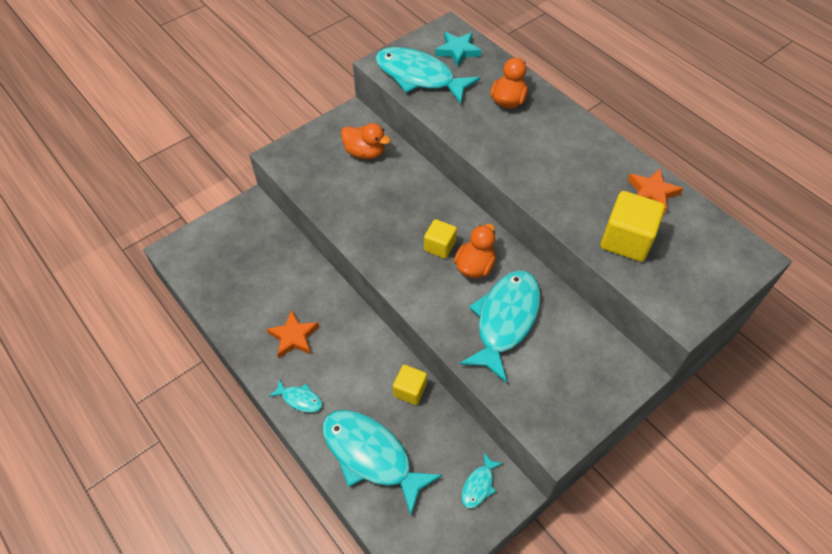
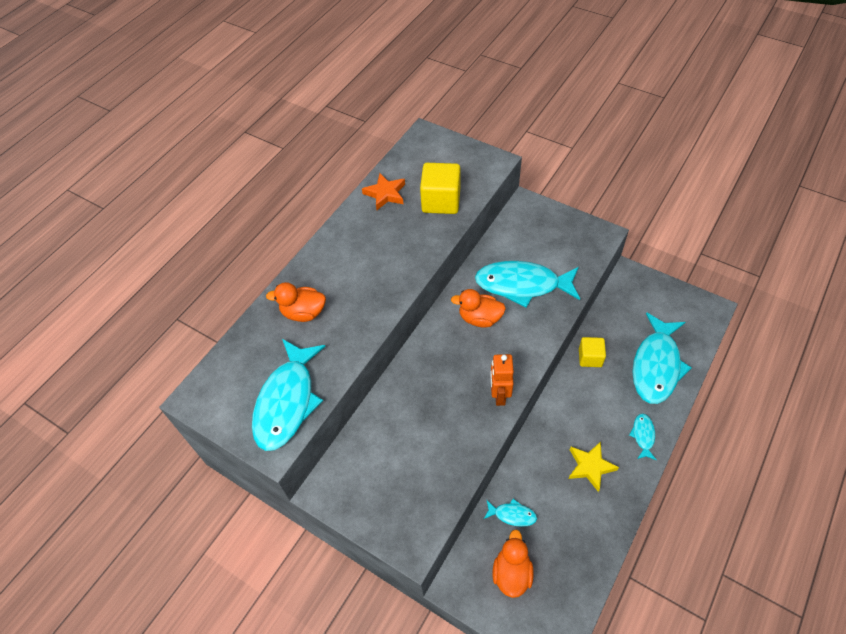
camera: 105 degrees left, 0 degrees up
orange star [267,310,319,358] -> yellow star [569,441,619,492]
orange duck [341,123,391,159] -> orange duck moved to [493,530,534,598]
yellow cube [424,219,457,259] -> none
turquoise star [435,32,482,67] -> none
turquoise fish [461,452,503,509] -> turquoise fish moved to [484,499,537,527]
none -> orange robot [490,354,514,406]

